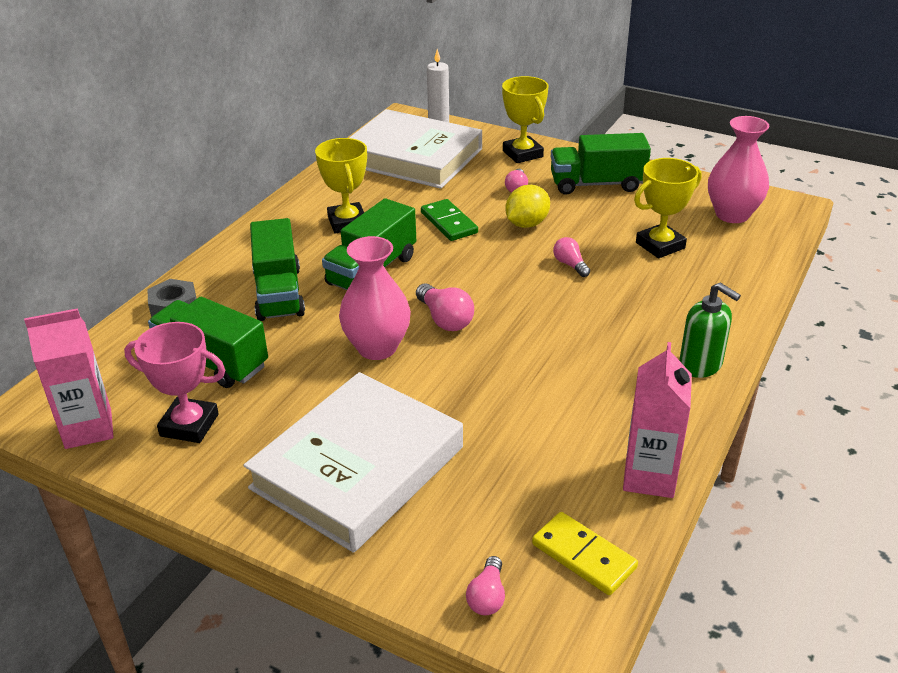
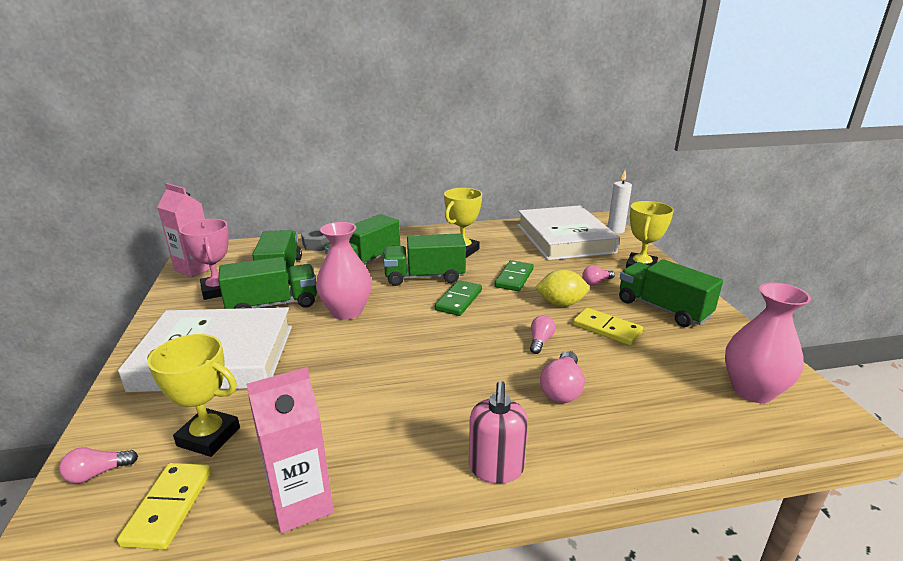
camera: 50 degrees right, 10 degrees down
pink light bulb [416,283,474,331] -> pink light bulb moved to [540,351,585,403]
yellow trophy [634,158,701,258] -> yellow trophy moved to [147,334,240,457]
green soap dispenser [679,282,741,378] -> pink soap dispenser [469,381,528,484]
none -> green truck [218,257,317,309]
none -> green domino [435,280,482,316]
none -> yellow domino [573,308,643,345]

